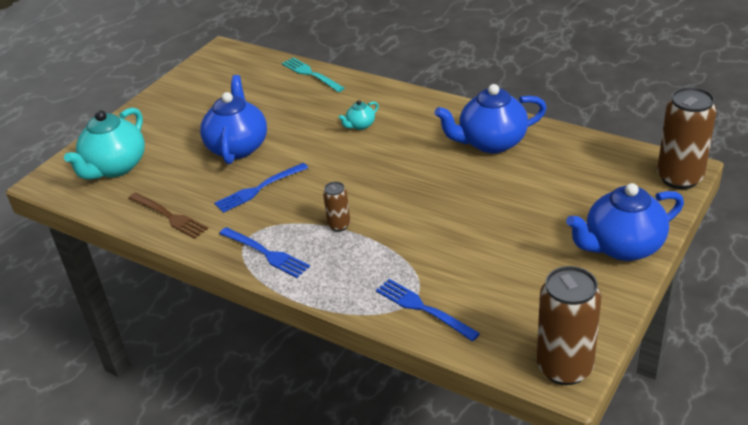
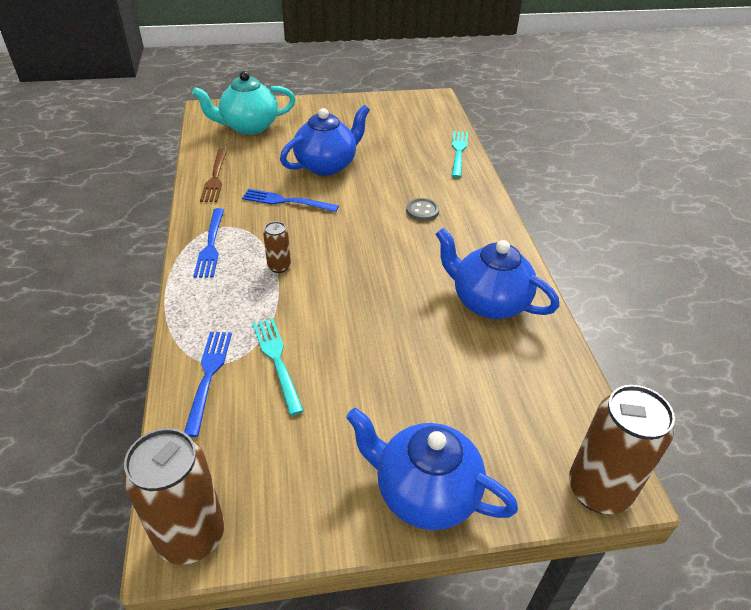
camera: 45 degrees right, 5 degrees up
turquoise teapot [339,100,379,130] -> grey button [406,198,439,221]
none -> turquoise fork [253,318,304,416]

